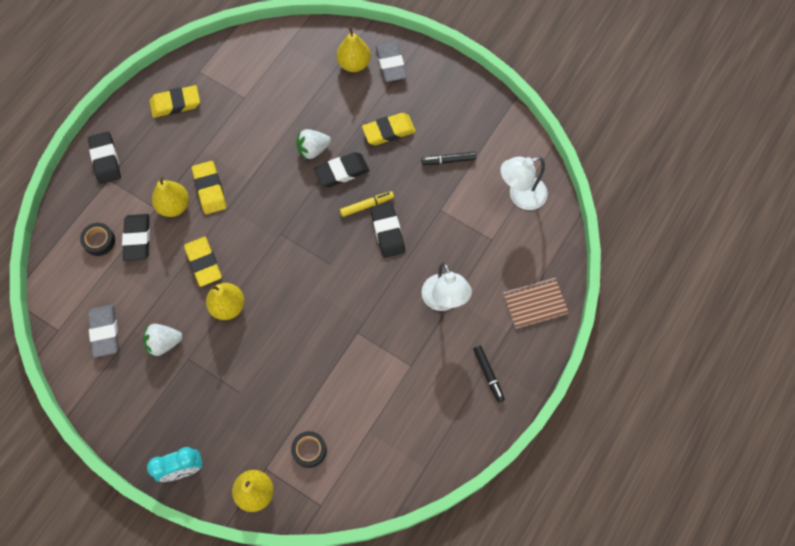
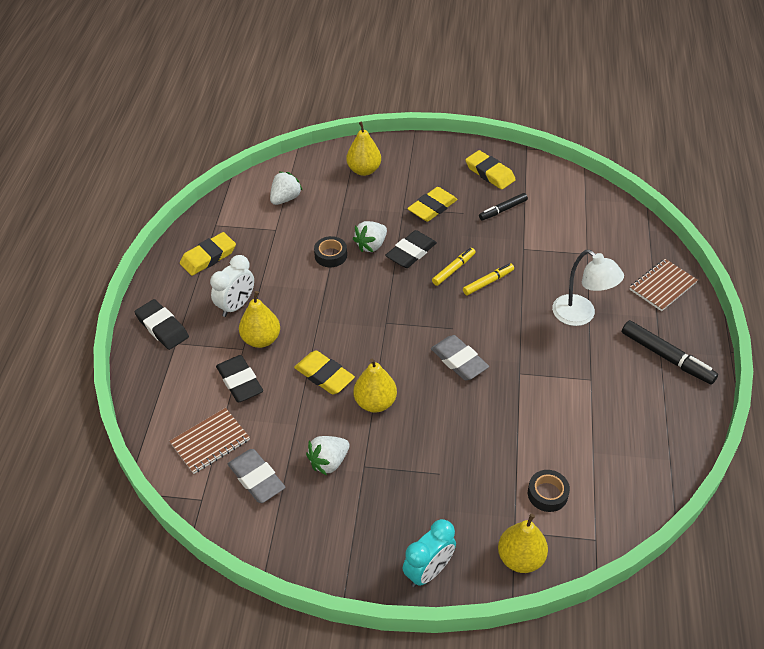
camera: 25 degrees left, 20 degrees down
black tape [80,223,115,256] -> black tape moved to [314,236,347,267]
yellow eraser [192,161,227,214] -> yellow eraser moved to [465,150,516,190]
black eraser [370,203,405,258] -> yellow marker [463,263,514,295]
grey eraser [376,42,407,82] -> grey eraser moved to [431,335,489,380]
black marker [473,346,505,403] -> black marker [622,320,718,385], size x1.59
white lamp [500,156,548,210] -> none
none -> brown notebook [169,408,250,474]
none -> white clock [210,255,254,317]
none -> white strawberry [270,172,303,205]

